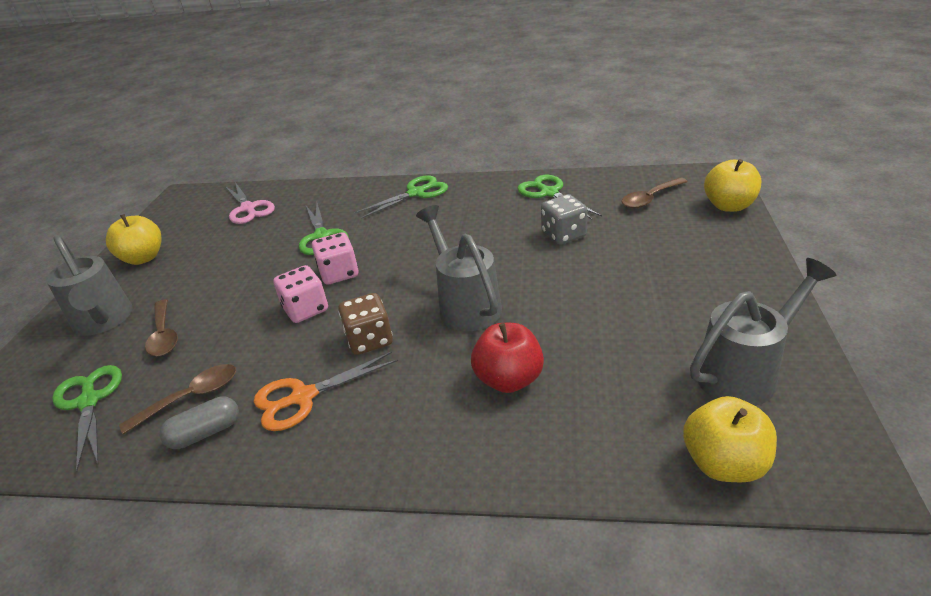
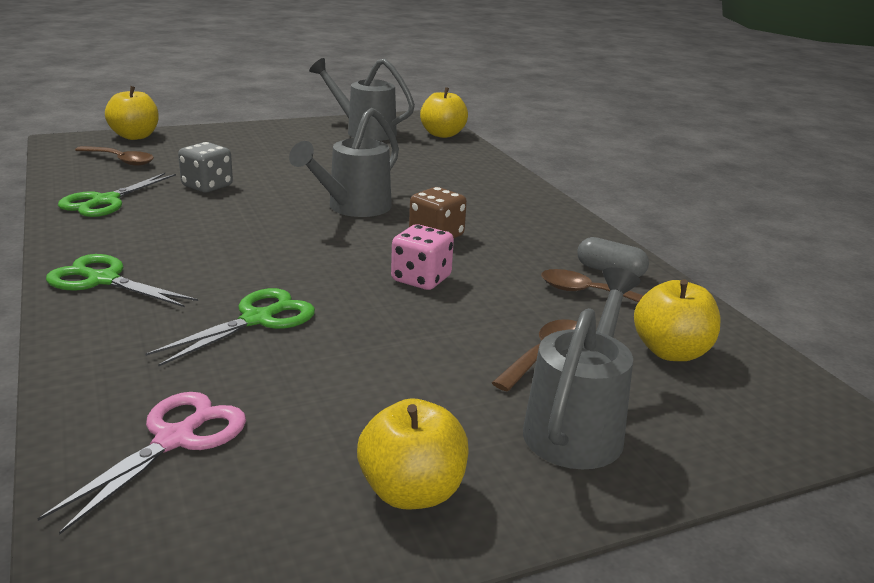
camera: 125 degrees left, 10 degrees down
green scissors [52,365,122,472] -> yellow apple [634,279,720,361]
orange scissors [254,352,398,431] -> none
pink dice [312,232,359,285] -> none
red apple [471,323,544,393] -> none

